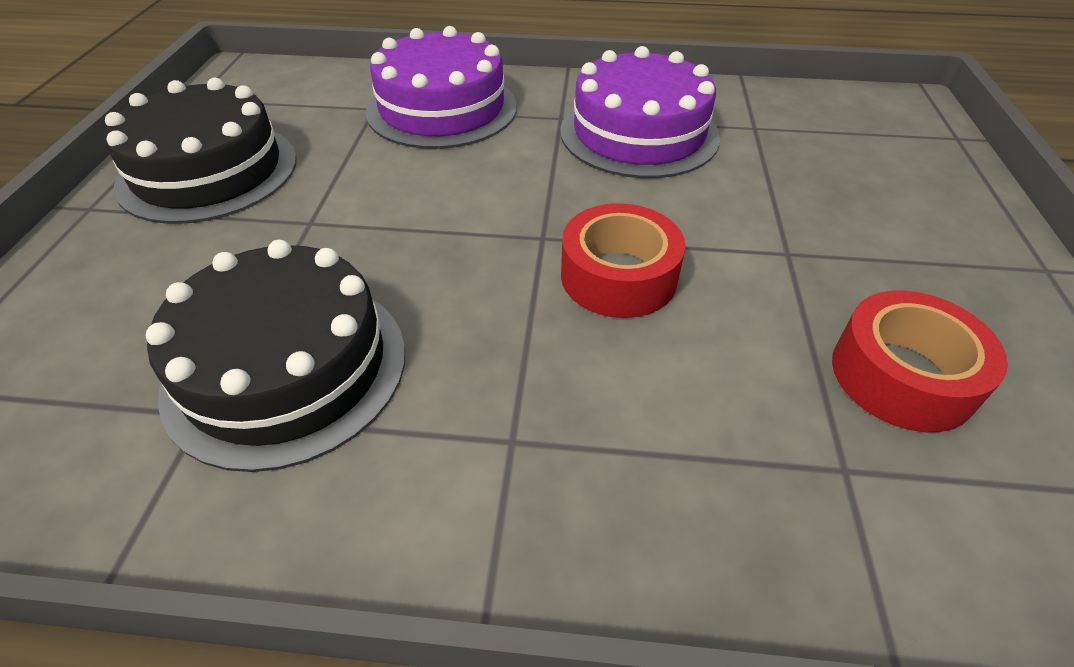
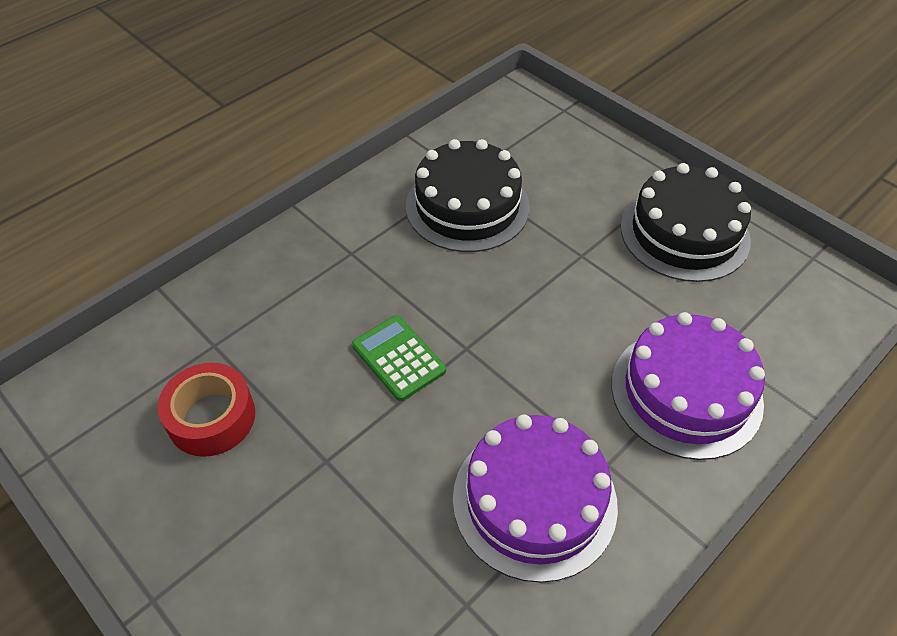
camera: 130 degrees right, 5 degrees up
red tape [561,203,686,318] -> green calculator [352,316,446,401]

